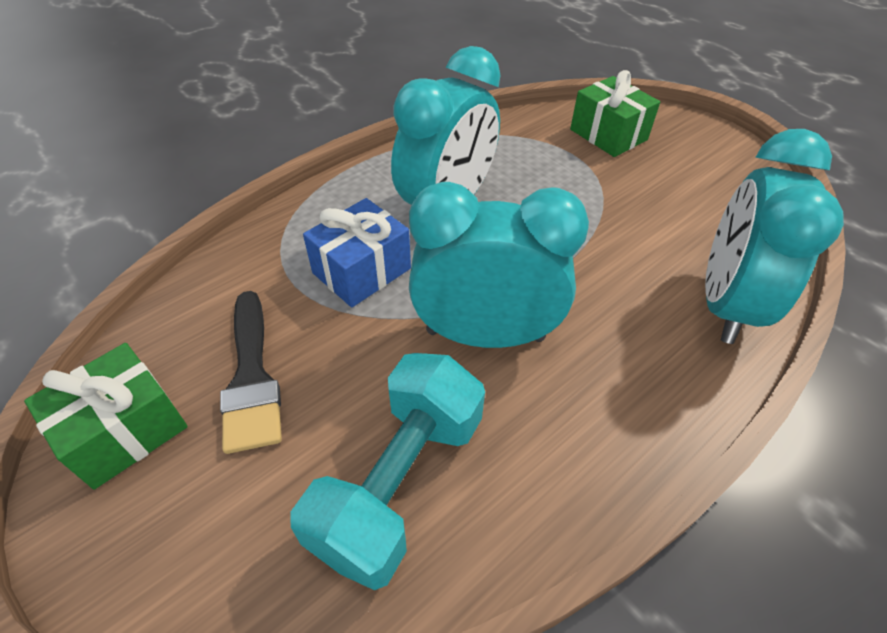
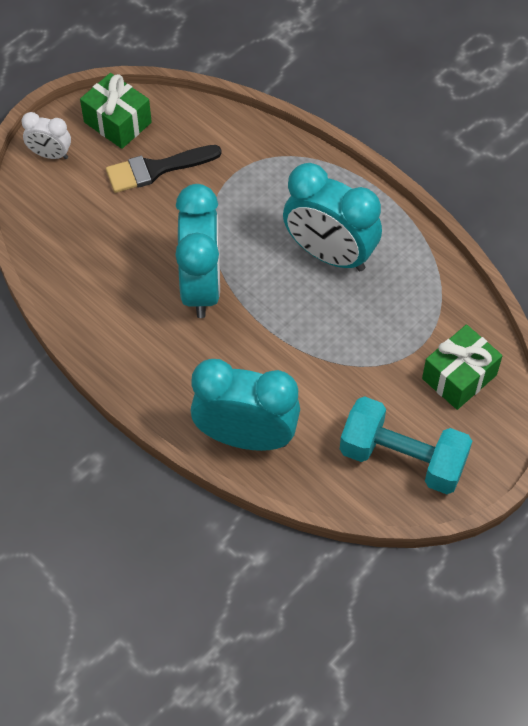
camera: 85 degrees right, 10 degrees up
turquoise dumbbell [290,353,485,590] -> turquoise dumbbell moved to [340,396,472,494]
blue gift [303,198,411,307] -> none
none -> white clock [21,112,71,159]

